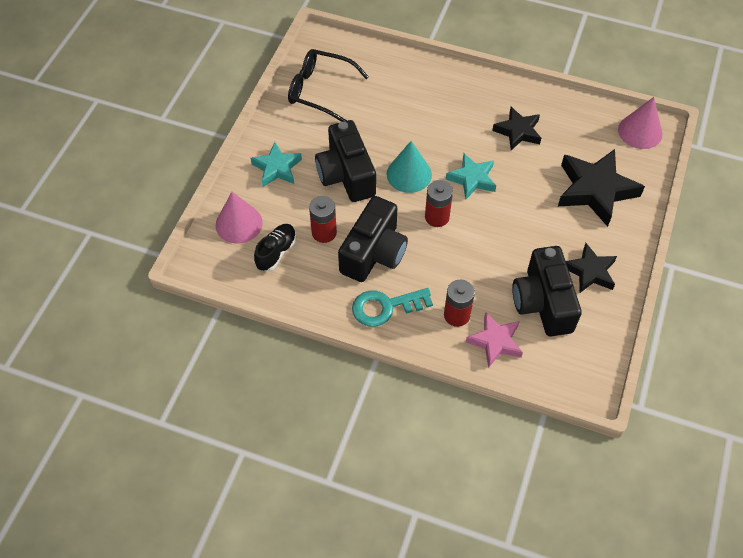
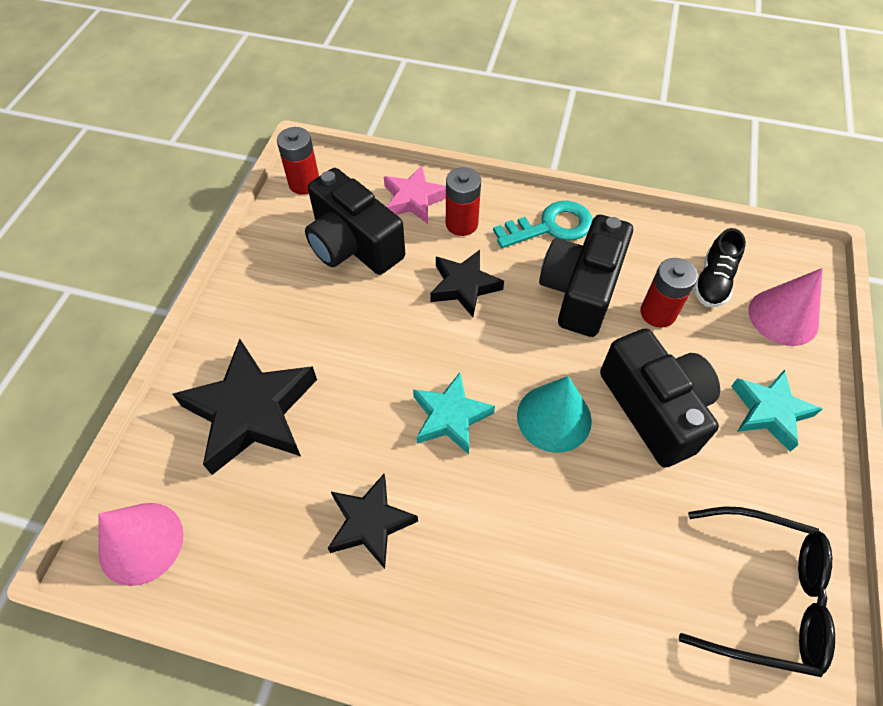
camera: 175 degrees right, 0 degrees up
red battery [425,180,453,227] -> red battery moved to [277,127,319,195]
black camera [512,246,582,336] -> black camera turned 150 degrees clockwise [305,168,405,275]
black star [566,243,617,293] -> black star moved to [430,250,504,317]

